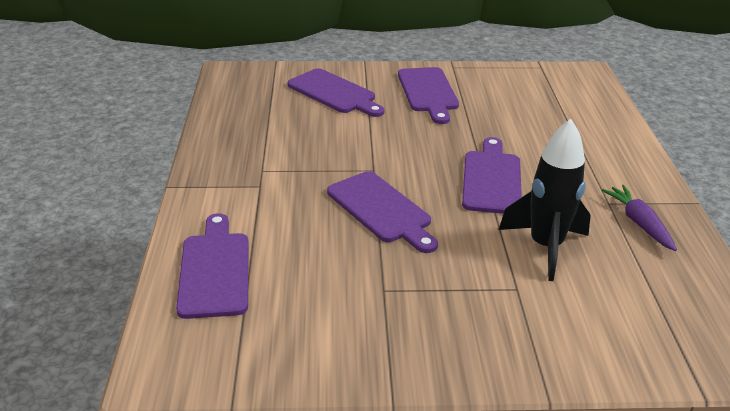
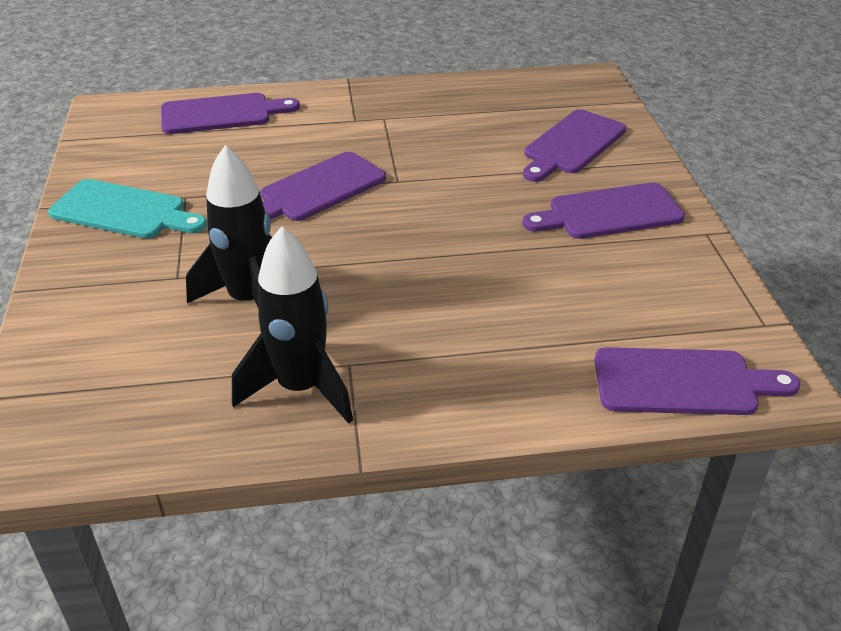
camera: 85 degrees right, 5 degrees up
purple cutting board [462,137,522,214] -> purple cutting board moved to [594,347,800,415]
purple carrot [602,185,677,251] -> black rocket [232,226,353,424]
none -> turquoise cutting board [48,179,207,239]

